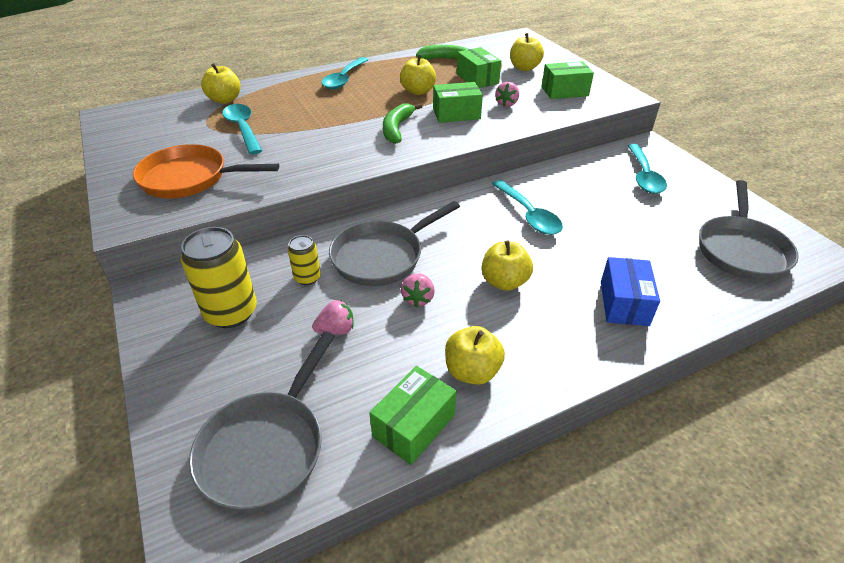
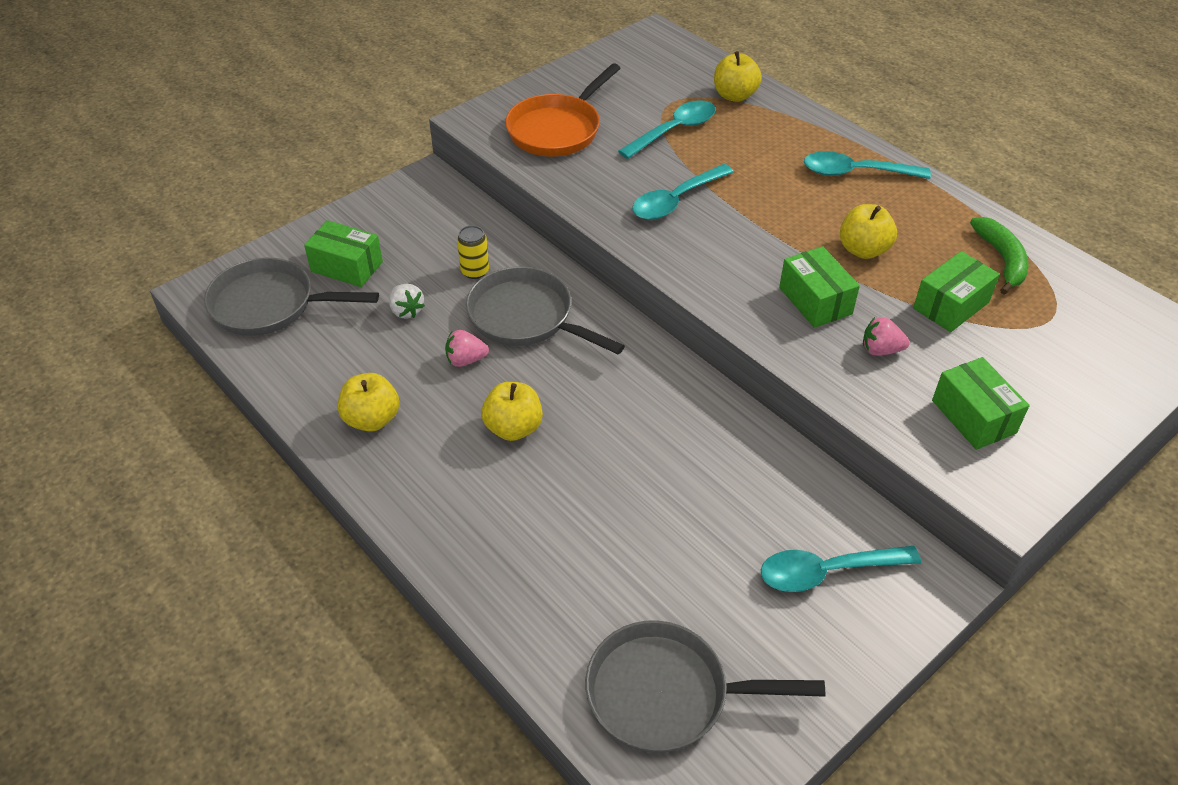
camera: 75 degrees right, 5 degrees up
orange pan [133,144,279,198] -> orange pan turned 135 degrees counterclockwise [505,63,621,157]
yellow can [181,227,257,328] -> none
pink strawberry [312,299,354,335] -> white strawberry [389,284,425,318]
green box [369,366,457,465] -> green box moved to [304,220,383,287]
green banana [383,103,423,144] -> none
turquoise spoon [492,180,563,235] -> turquoise spoon moved to [632,164,734,220]
yellow apple [510,33,544,71] -> none
blue box [601,257,660,326] -> none

